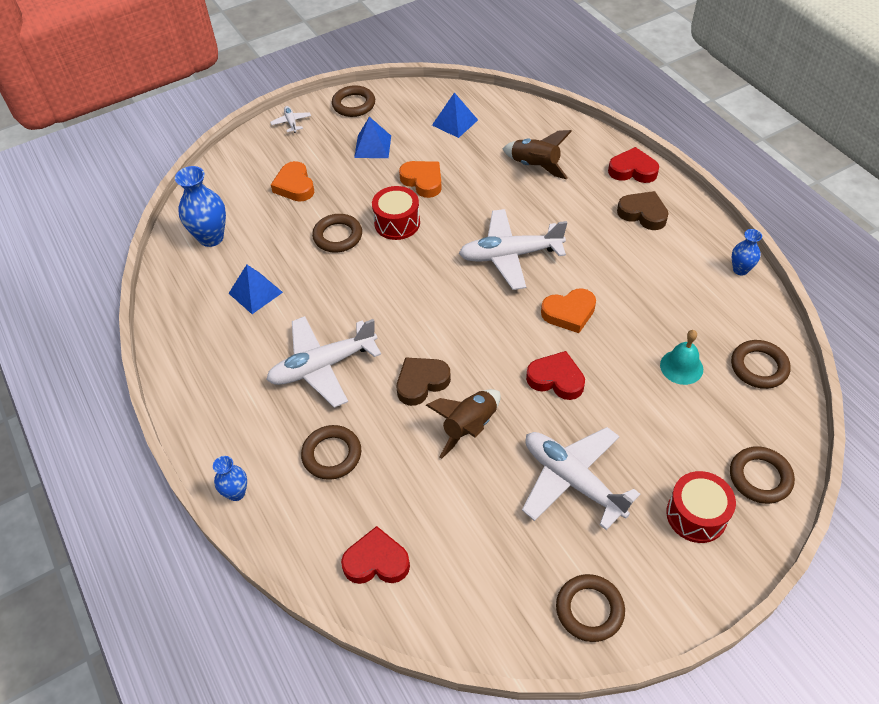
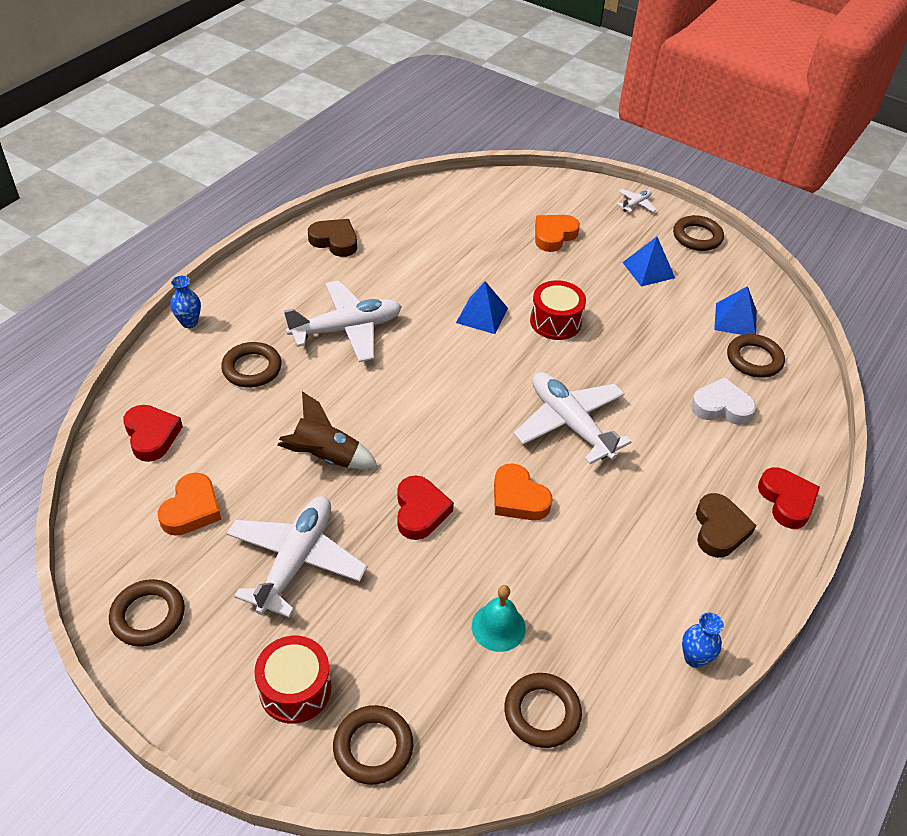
camera: 60 degrees right, 5 degrees down
blue vase [175,166,226,247] -> none
blue pyramid [228,265,283,314] -> blue pyramid moved to [456,281,508,334]
white plane [266,316,381,408] -> white plane turned 120 degrees clockwise [284,280,402,362]
brown ring [312,214,362,253] -> brown ring moved to [727,334,785,378]
brown heart [397,357,451,406] -> brown heart moved to [308,219,357,257]
orange heart [399,161,442,198] -> orange heart moved to [158,473,221,536]
brown rocket [503,130,572,179] -> white heart [691,377,756,425]

